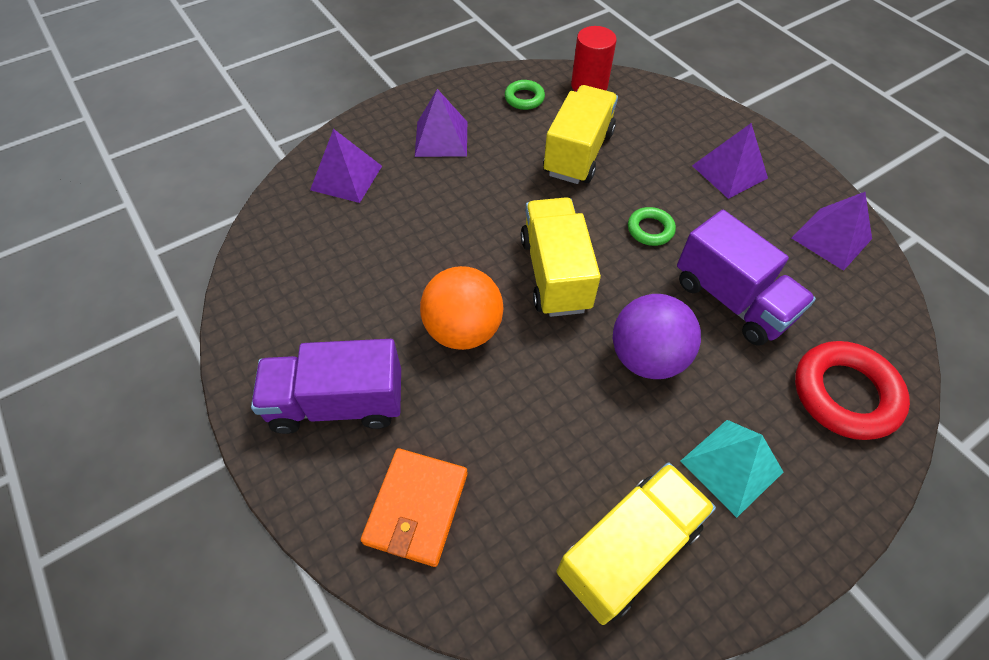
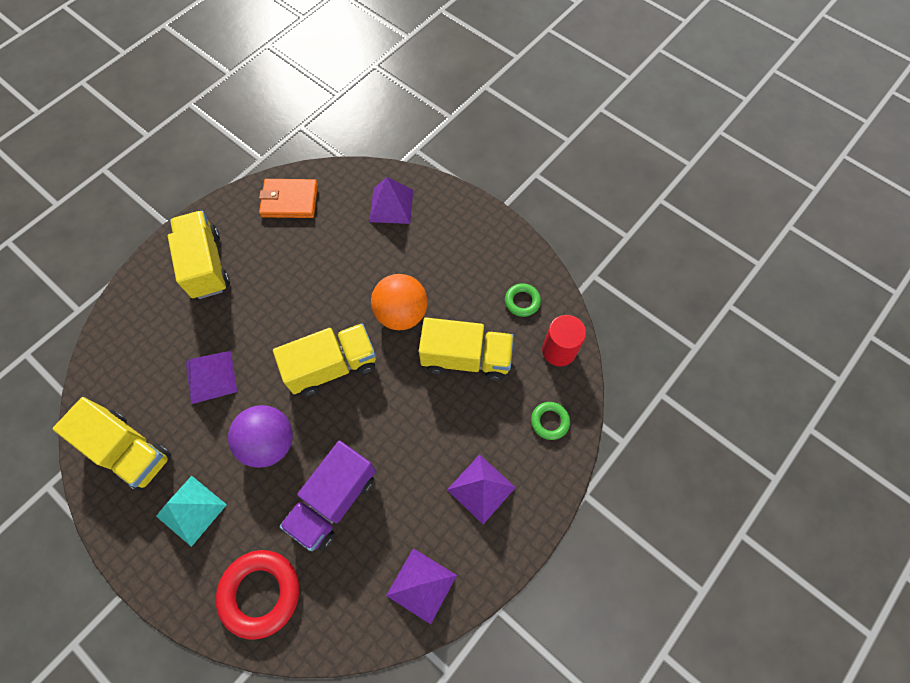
camera: 75 degrees right, 10 degrees up
purple truck [251,339,401,434] -> yellow truck [168,211,230,299]
orange wallet [361,448,468,567] -> orange wallet moved to [259,179,318,218]
purple pyramid [415,89,467,157] -> purple pyramid moved to [186,351,237,404]
orange ball [420,266,504,350] -> orange ball moved to [371,274,428,330]
green ring [628,207,676,246] -> green ring moved to [531,402,570,440]

